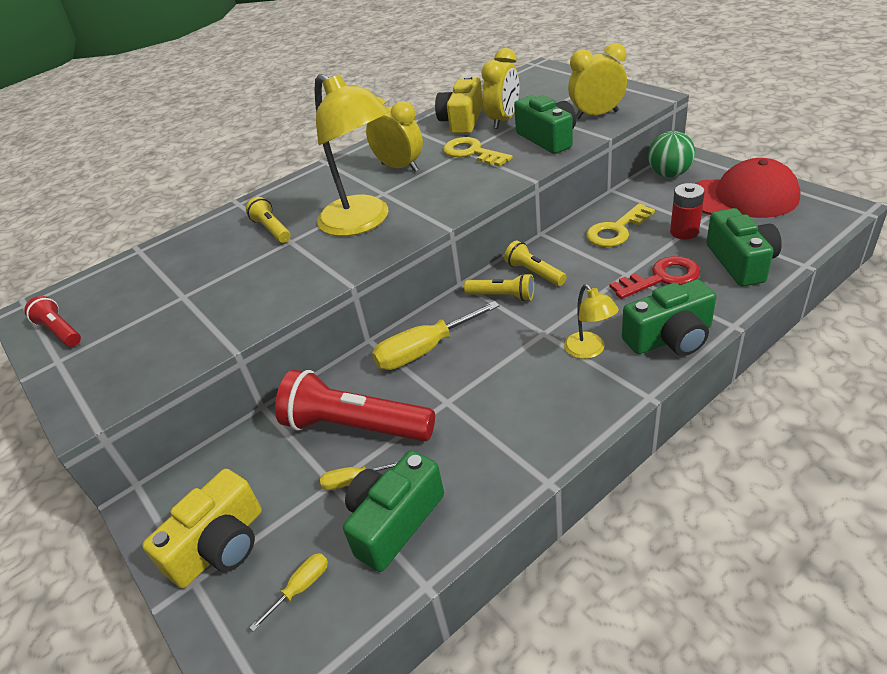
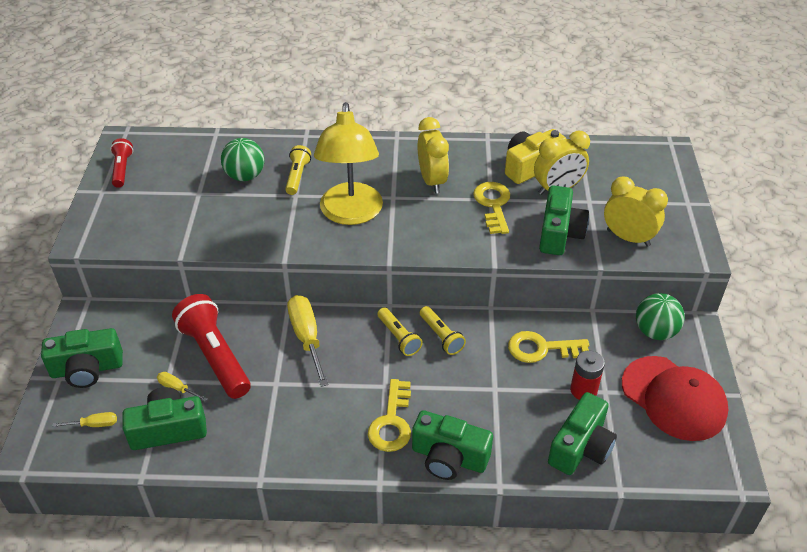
camera: 35 degrees right, 5 degrees up
yellow camera [142,469,262,588] -> green camera [41,328,123,388]
yellow screwdriver [372,301,500,370] -> yellow screwdriver turned 60 degrees clockwise [287,295,329,387]
yellow flashlight [504,241,567,286] -> yellow flashlight turned 150 degrees clockwise [420,306,466,355]
yellow lamp [564,284,619,359] -> yellow key [368,379,411,452]
red key [610,256,700,299] -> none
none -> green ball [221,138,264,181]

